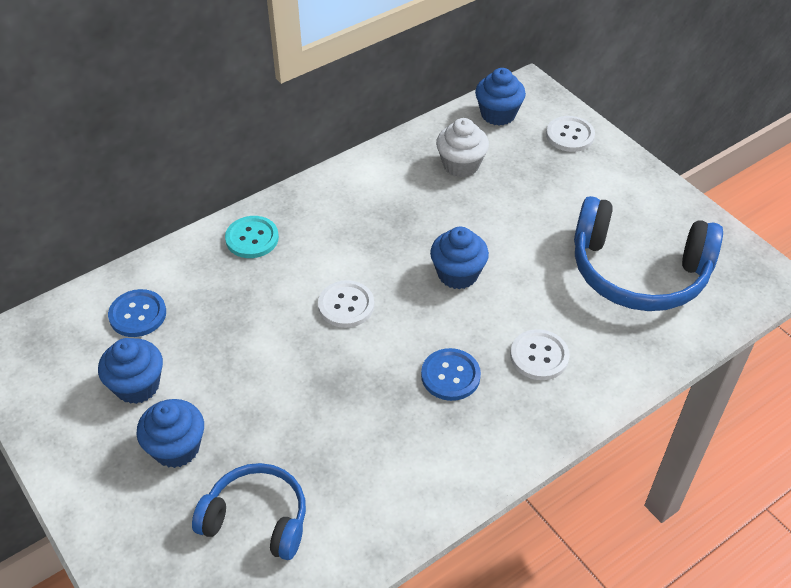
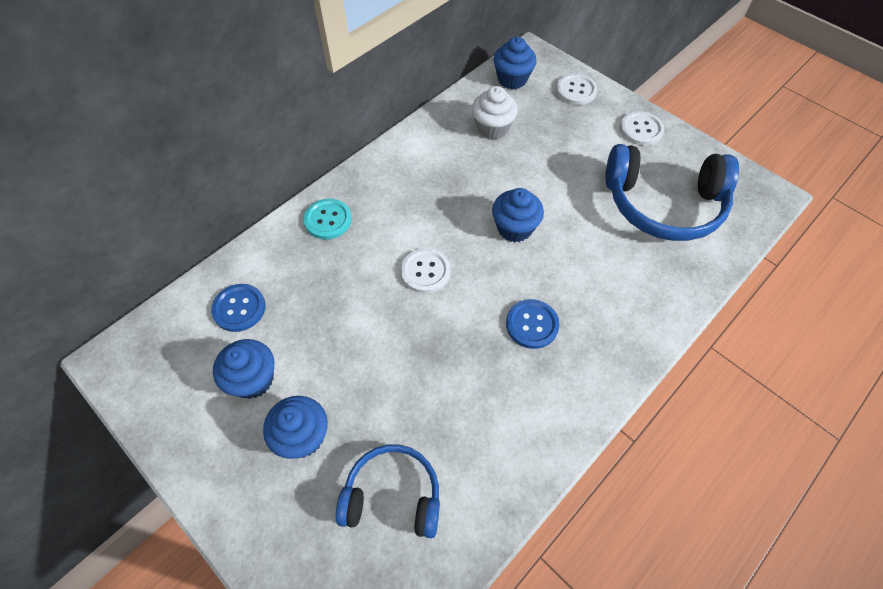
camera: 10 degrees left, 10 degrees up
white button [510,329,570,380] -> white button moved to [620,111,664,145]

